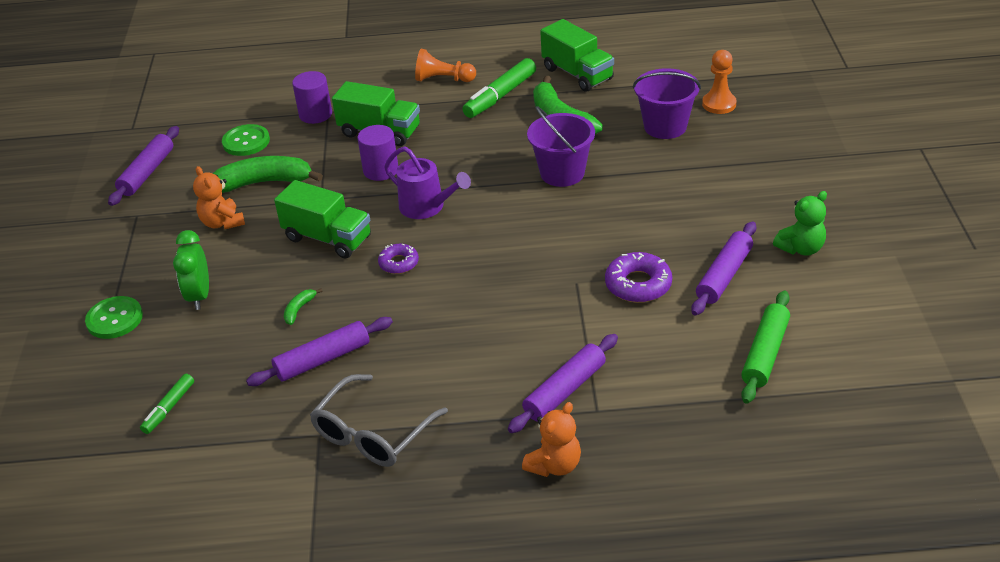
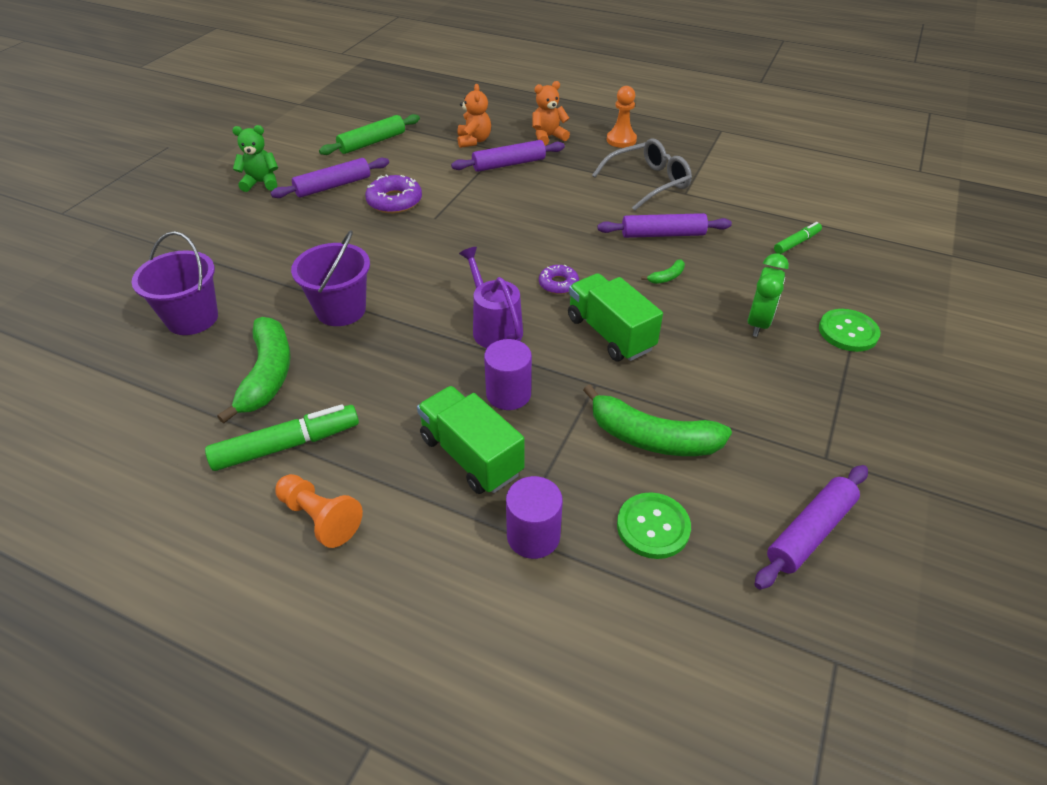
camera: 155 degrees left, 5 degrees up
orange teddy bear [193,166,245,229] -> orange teddy bear moved to [457,84,491,148]
green truck [540,19,614,92] -> none
orange pawn [702,50,737,114] -> orange pawn moved to [607,86,637,148]

